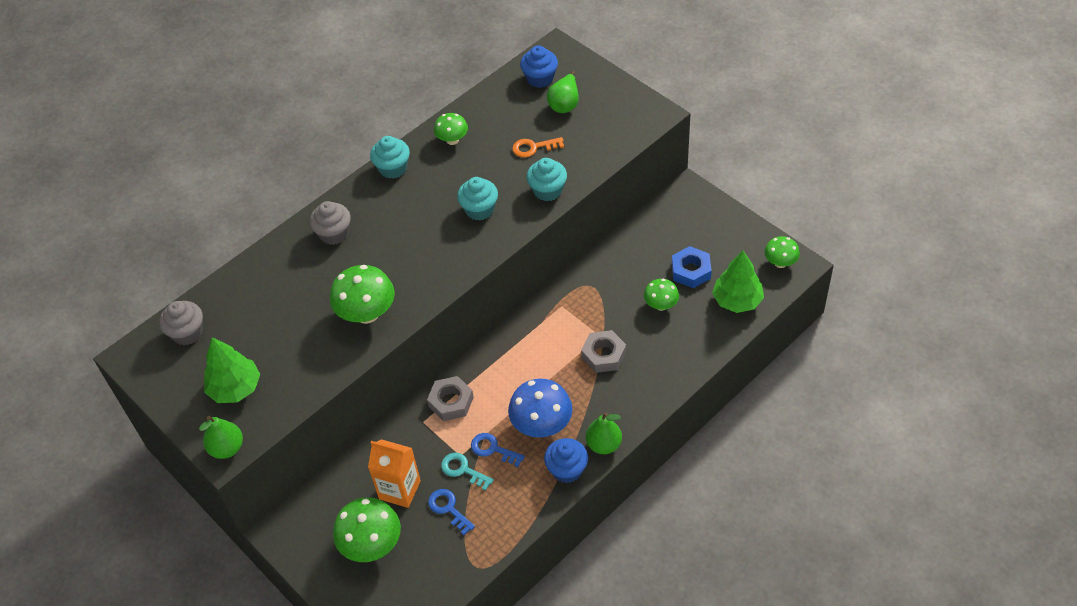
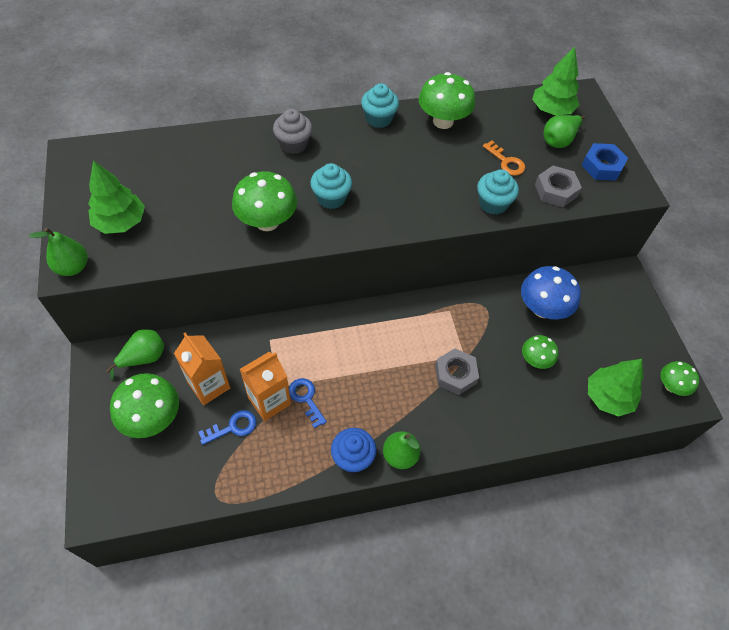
camera: 25 degrees right, 5 degrees up
grey cupcake [159,301,203,345] -> none
grey nut [427,376,474,421] -> grey nut moved to [535,166,582,207]
blue key [428,489,475,535] -> blue key turned 75 degrees clockwise [199,410,256,445]
green mushroom [434,113,468,145] -> green mushroom [418,72,475,129], size x1.69
turquoise key [441,453,494,491] -> orange carton [240,352,291,421]
turquoise cupcake [457,177,498,221] -> turquoise cupcake moved to [310,163,352,209]
blue mushroom [508,379,573,438] -> blue mushroom moved to [521,266,581,320]
orange key [512,137,564,158] -> orange key turned 150 degrees counterclockwise [483,141,525,176]
blue cupcake [520,46,558,88] -> green tree [532,46,579,116]
blue nut [672,246,712,288] -> blue nut moved to [581,143,628,181]
none -> green pear [106,329,164,380]

